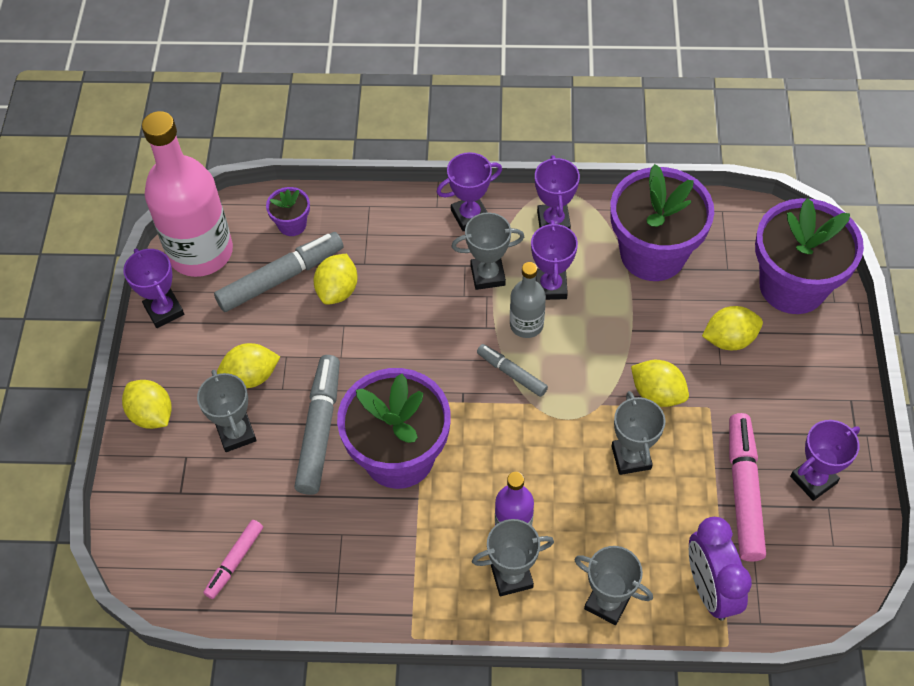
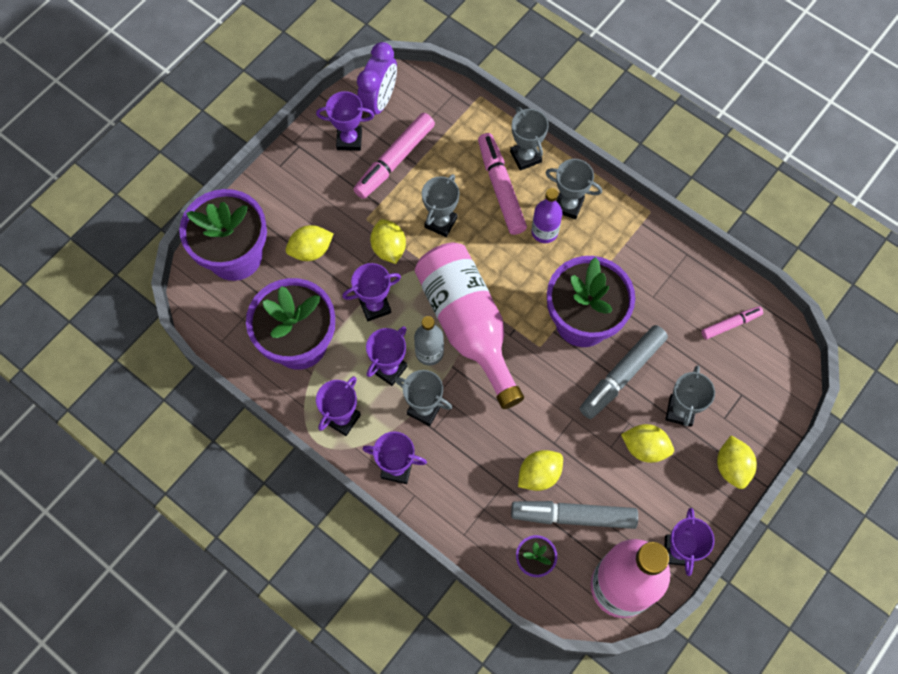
camera: 145 degrees left, 10 degrees up
grey marker [477,344,548,397] -> pink bottle [415,242,524,409]
purple clock [689,517,752,621] -> purple clock moved to [357,42,397,117]
yellow lemon [702,306,763,350] -> yellow lemon turned 45 degrees counterclockwise [286,225,333,261]
none -> purple trophy [342,263,401,321]
none -> pink marker [478,133,527,235]

